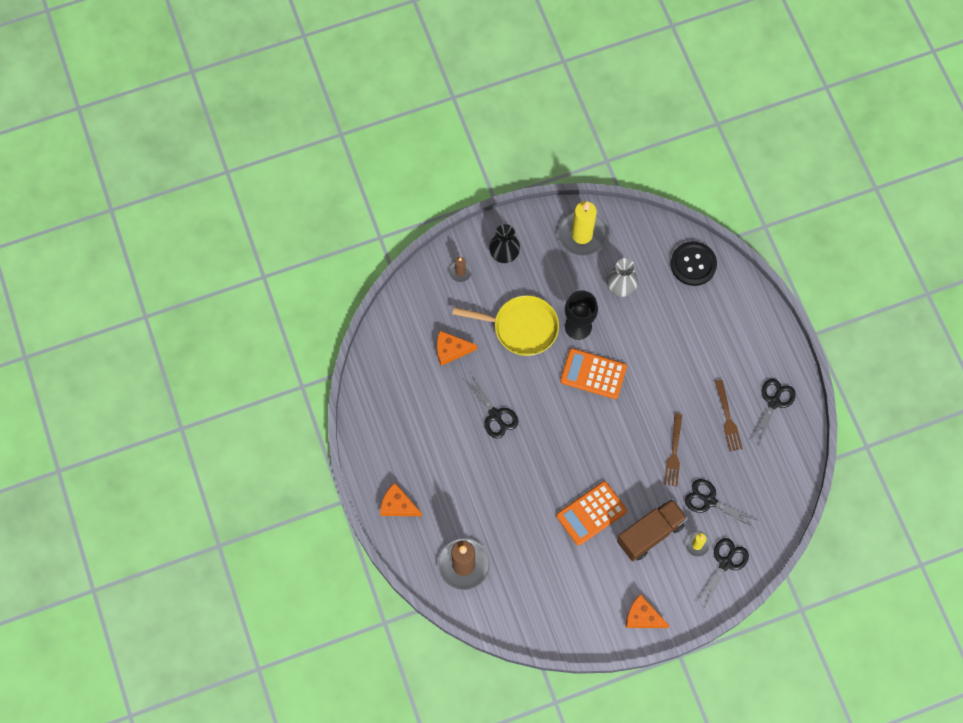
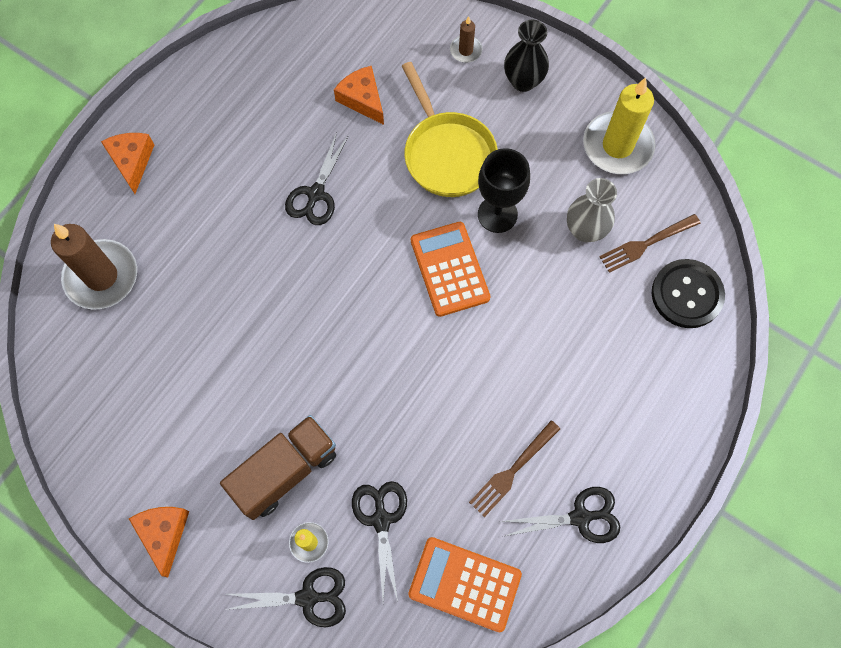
camera: 55 degrees right, 0 degrees up
orange calculator [556,481,627,545] -> orange calculator moved to [408,537,522,632]
brown truck [617,499,688,561] -> brown truck turned 60 degrees counterclockwise [220,415,336,520]
brown fork [664,413,682,486] -> brown fork moved to [600,214,701,273]

